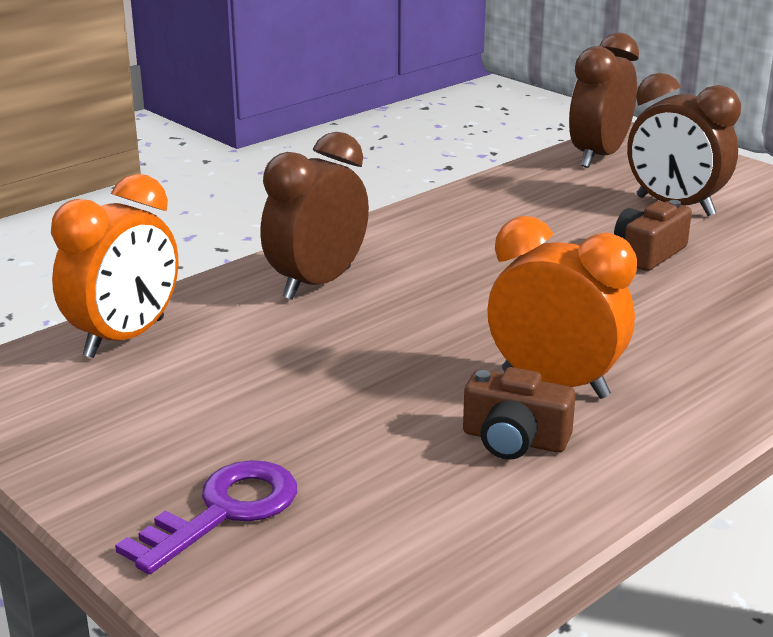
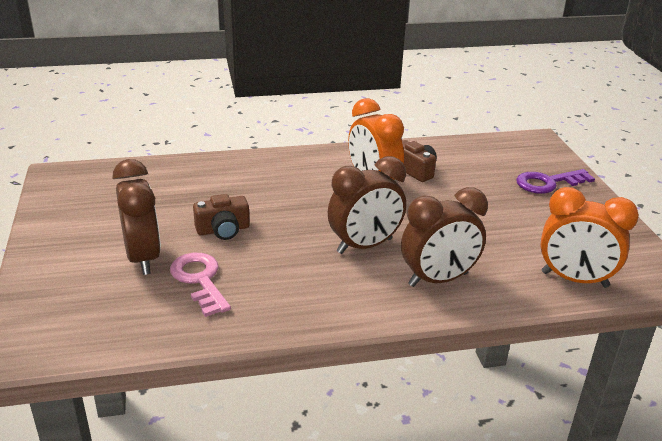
camera: 150 degrees left, 5 degrees up
orange clock [51,174,178,358] -> orange clock turned 135 degrees counterclockwise [540,187,639,288]
brown clock [569,32,639,168] -> brown clock moved to [328,156,406,254]
none -> pink key [170,253,231,317]

